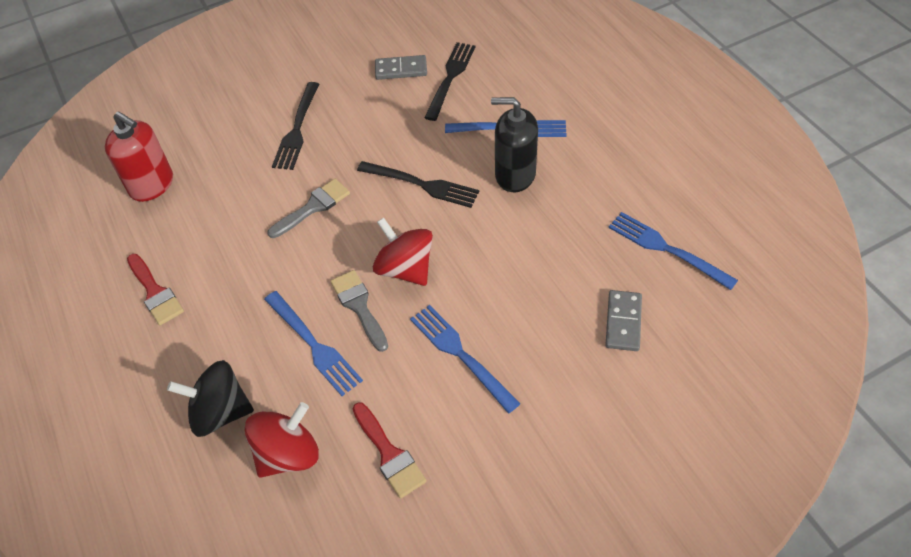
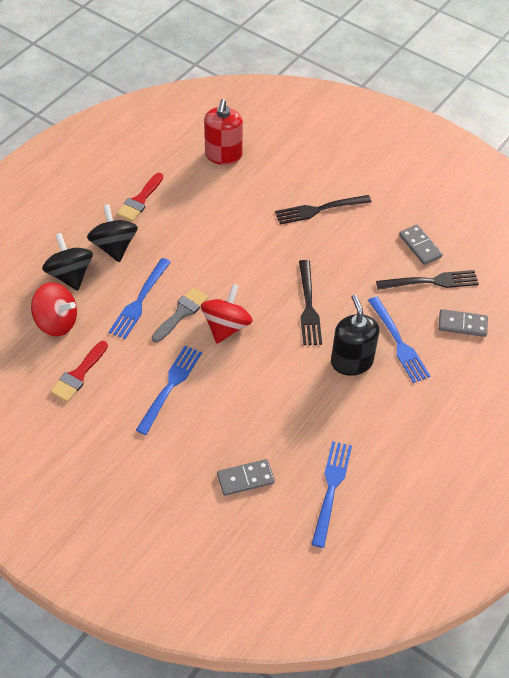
camera: 60 degrees right, 0 degrees up
grey brush [267,179,350,238] -> none
none -> black spinning top [87,204,138,262]
none -> grey domino [438,309,488,337]

